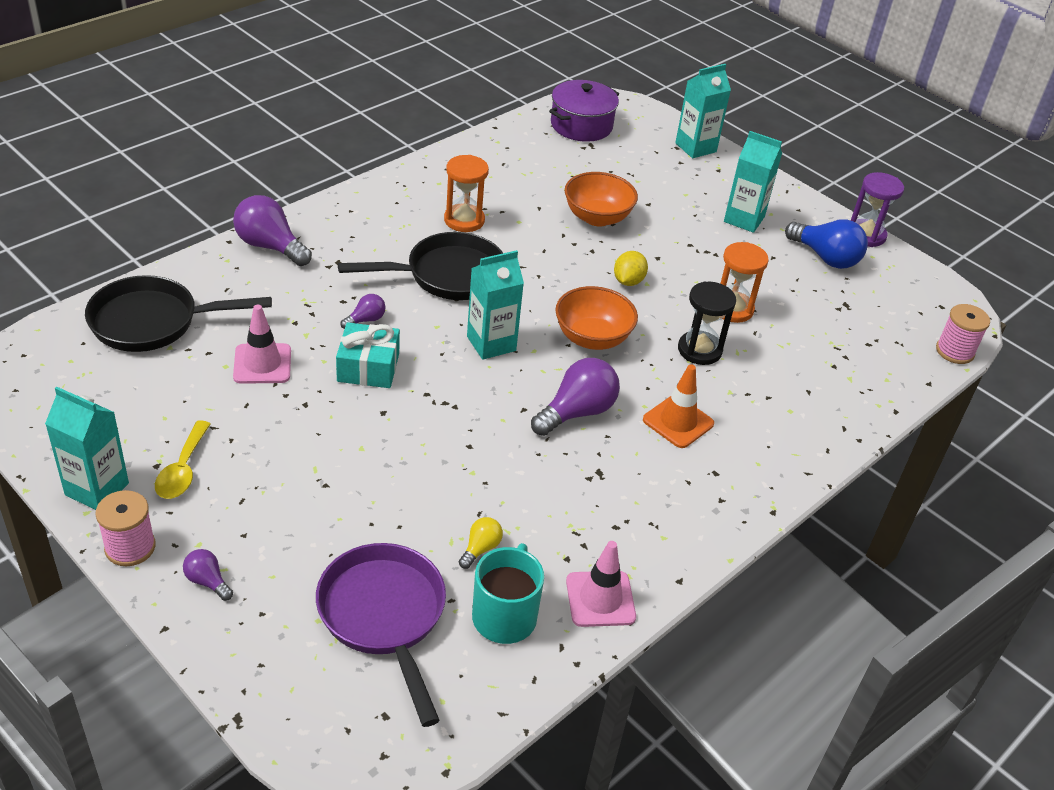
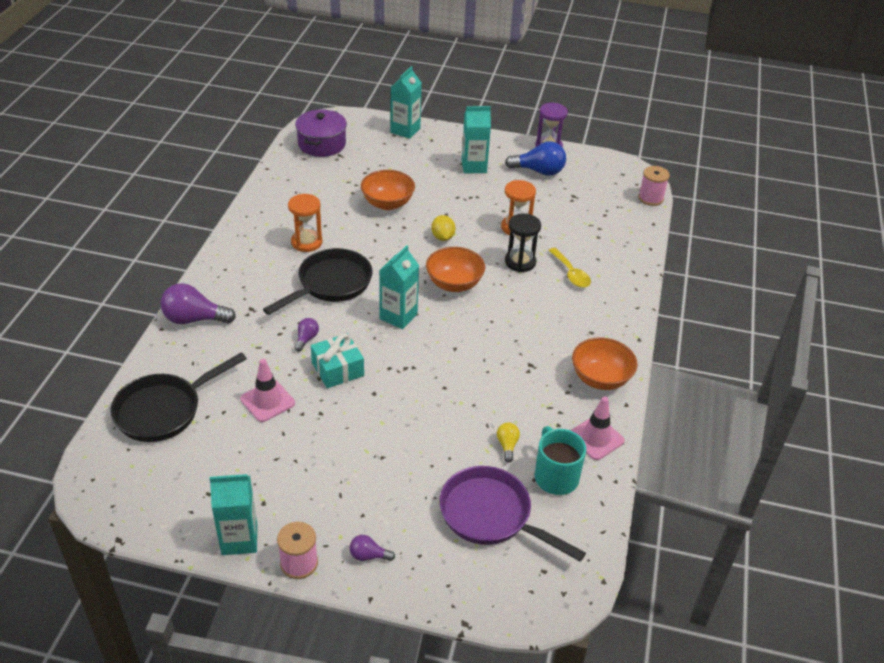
camera: 30 degrees left, 0 degrees up
yellow spoon [155,420,211,499] -> yellow spoon moved to [548,248,591,288]
purple light bulb [531,358,620,436] -> none
orange traffic cone [643,364,714,448] -> none
none -> orange bowl [572,337,637,390]

